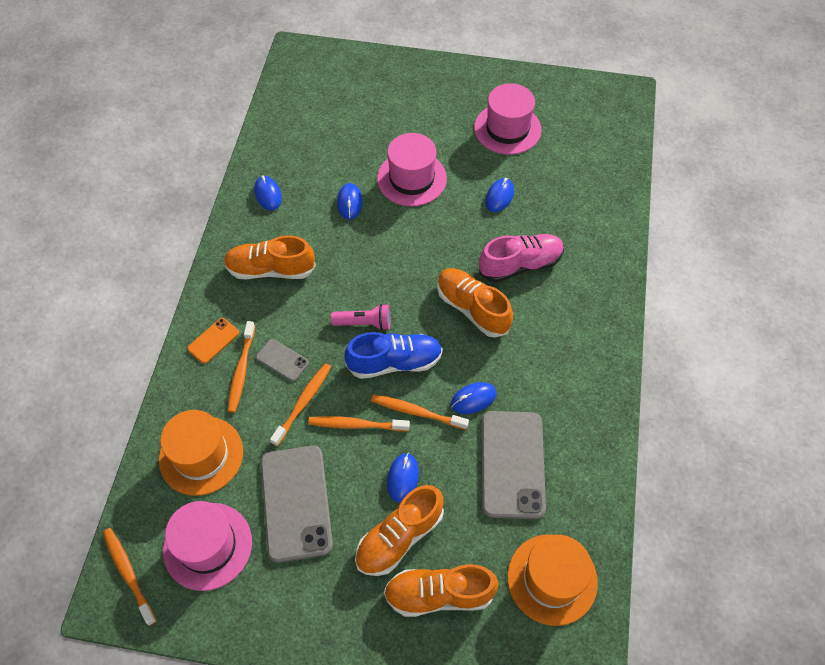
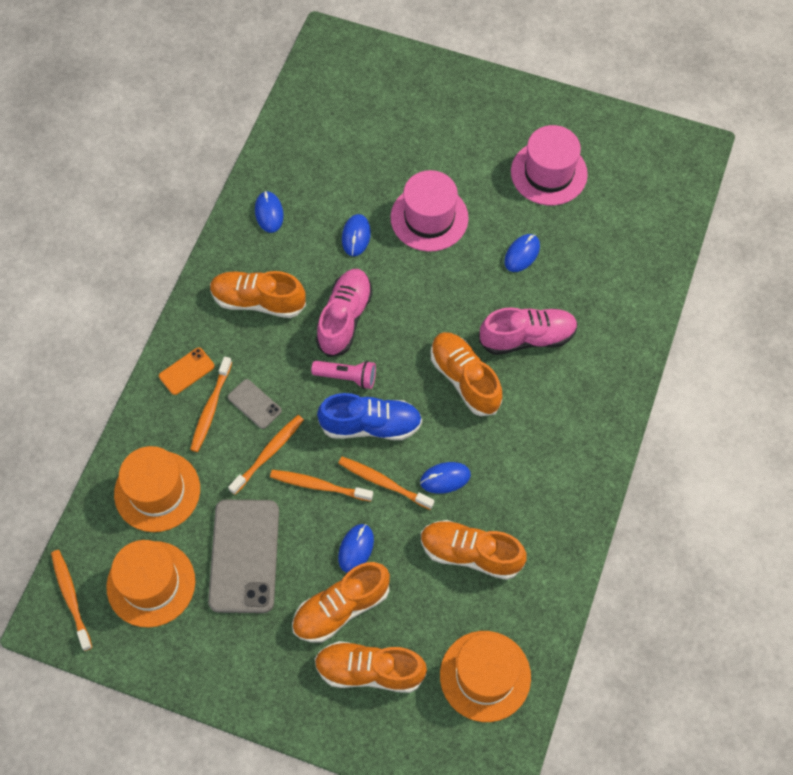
camera: 10 degrees right, 5 degrees up
pink hat [163,501,252,591] -> orange hat [106,540,195,628]
grey phone [481,411,546,519] -> orange shoe [421,520,527,580]
none -> pink shoe [316,269,373,357]

